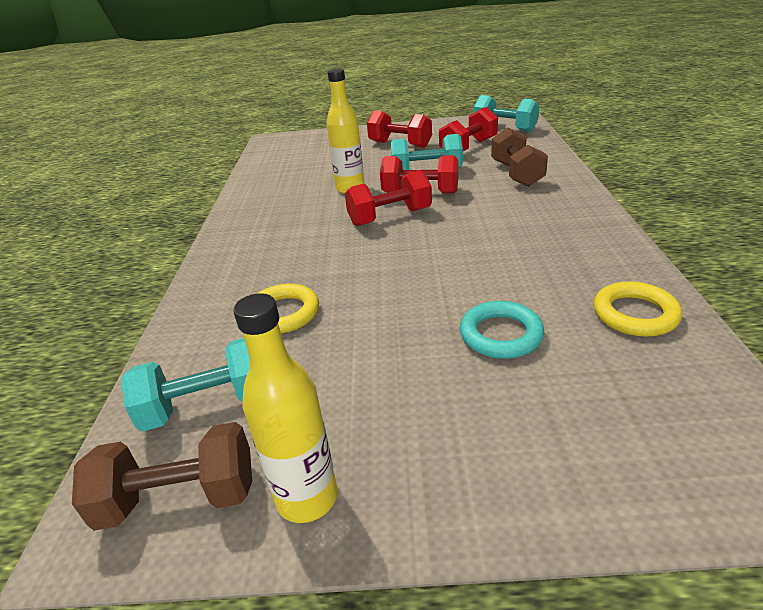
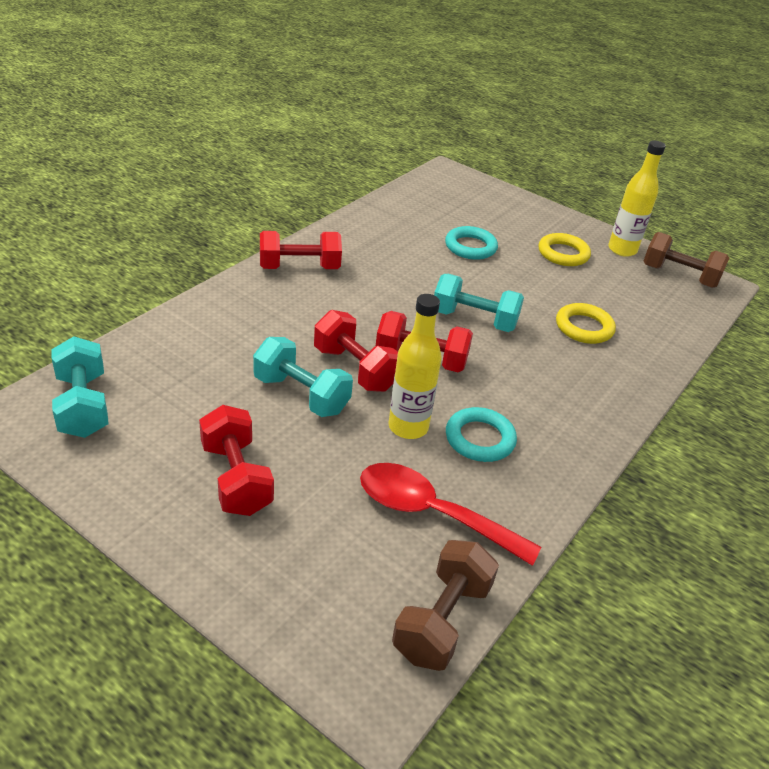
camera: 150 degrees left, 5 degrees up
turquoise dumbbell [121,338,250,432] -> turquoise dumbbell moved to [434,274,524,332]
red dumbbell [439,107,498,151] -> red dumbbell moved to [260,231,342,269]
brown dumbbell [491,127,548,187] -> brown dumbbell moved to [392,540,499,671]
yellow ring [593,281,682,337] -> yellow ring moved to [538,233,591,266]
none -> red spoon [360,463,541,566]
none -> turquoise ring [446,407,517,462]

